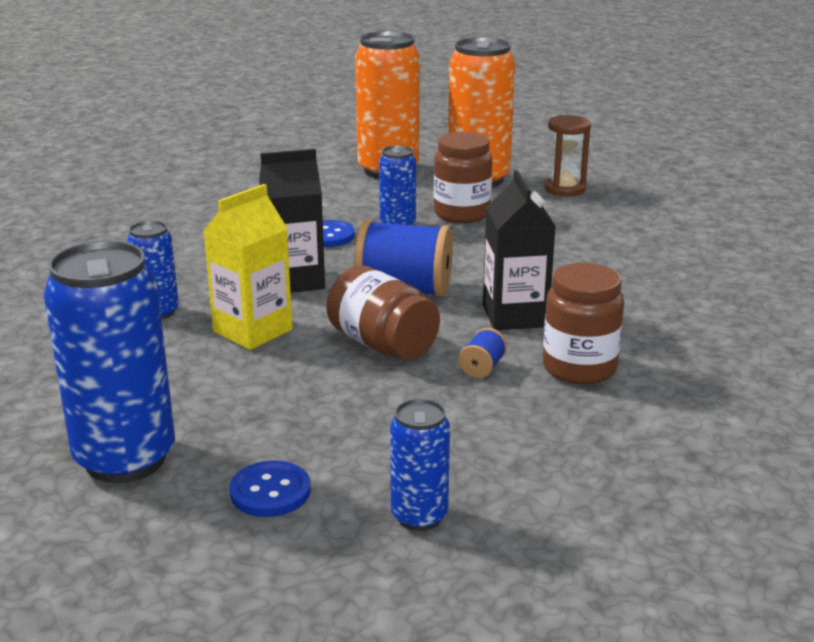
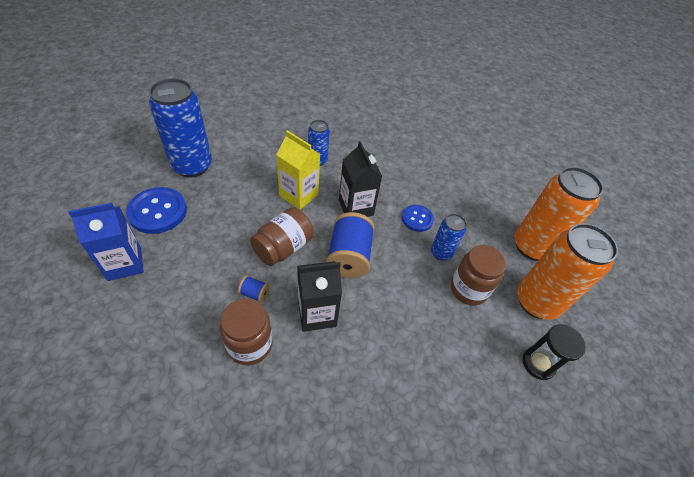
camera: 80 degrees right, 25 degrees up
blue button [229,461,311,517] -> blue button [126,187,187,234], size x1.65
blue can [390,399,450,531] -> blue carton [68,203,144,281]
brown hourglass [544,115,591,196] -> black hourglass [523,324,586,380]

